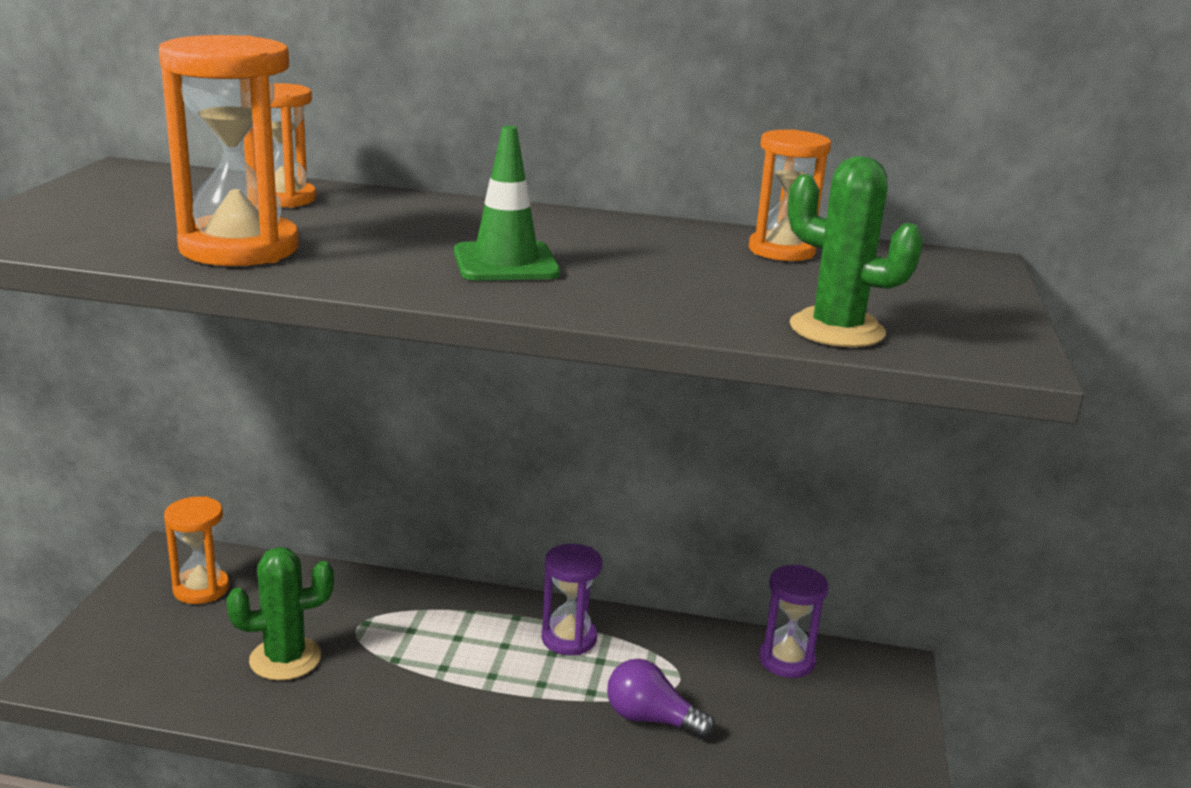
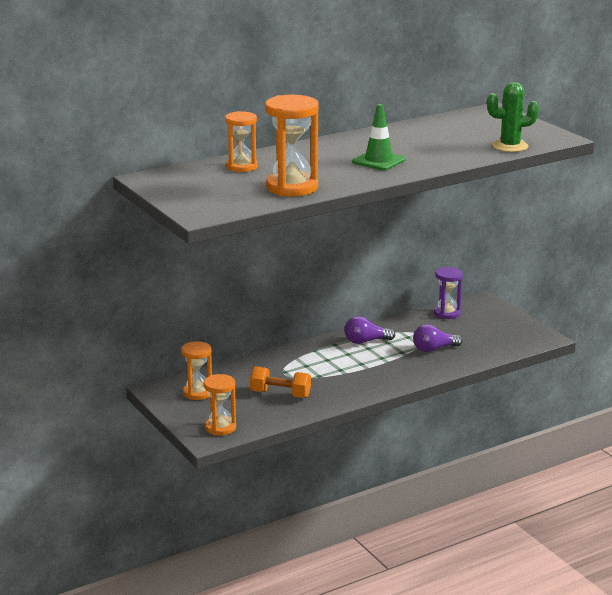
camera: 40 degrees left, 0 degrees up
green cactus [226,547,334,681] -> orange dumbbell [250,366,311,398]
purple hourglass [542,544,602,655] -> purple light bulb [345,316,395,344]
orange hourglass [749,129,831,261] -> orange hourglass moved to [204,374,236,436]

